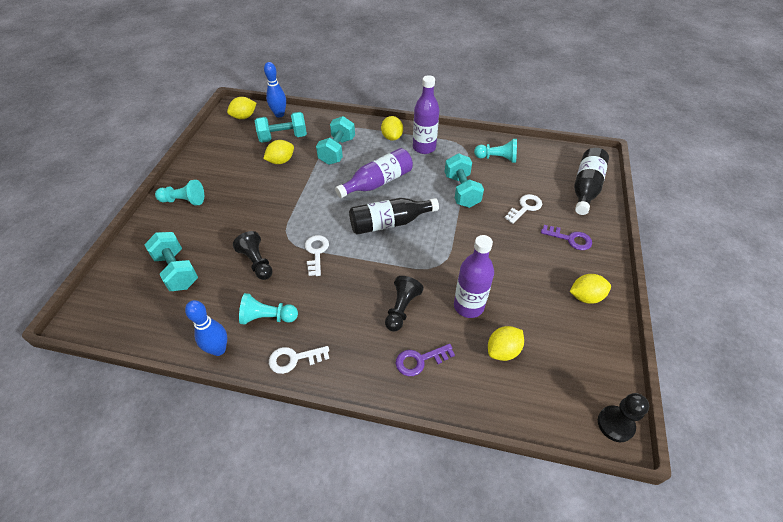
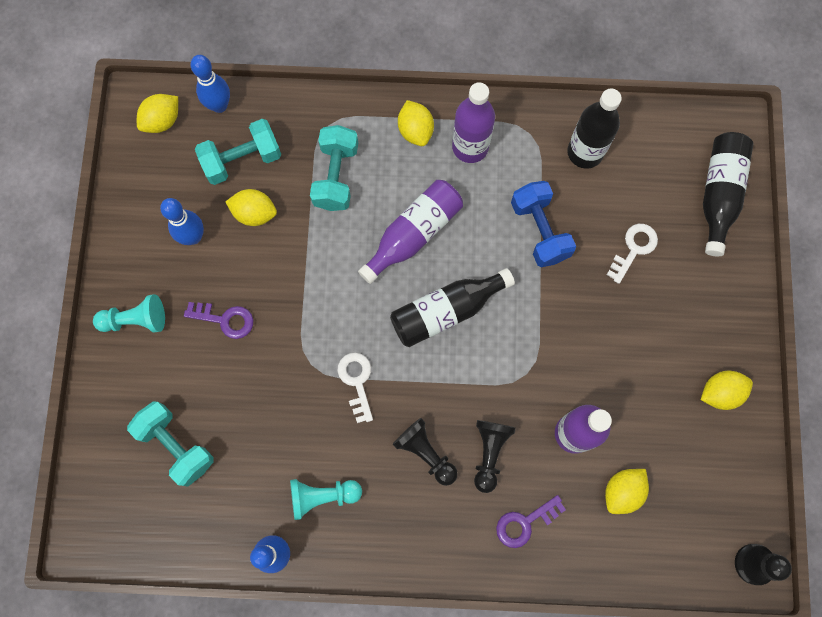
camera: 10 degrees left, 25 degrees up
black pawn [233,231,273,280] -> black pawn moved to [393,418,458,486]
yellow lemon [263,140,294,164] -> yellow lemon turned 60 degrees clockwise [225,189,277,226]
white key [269,346,329,374] -> none
turquoise dumbbell [445,153,484,208] -> blue dumbbell [511,181,576,267]
turquoise pawn [474,139,517,163] -> black bottle [567,88,622,169]
purple key [541,225,592,250] -> purple key moved to [184,302,253,339]
none -> blue bowling pin [160,198,204,245]

